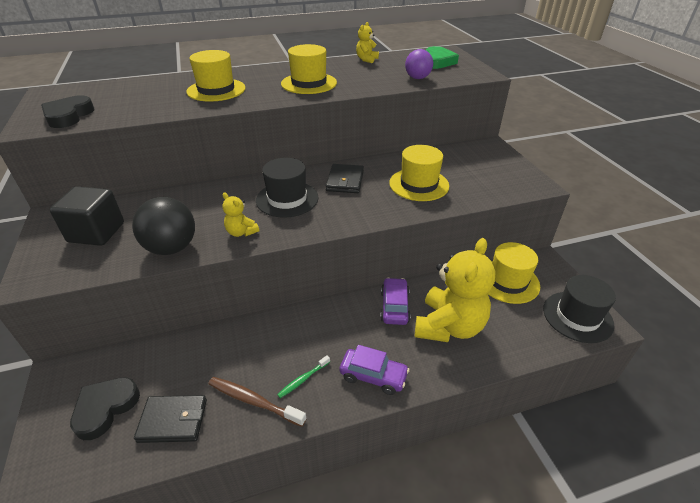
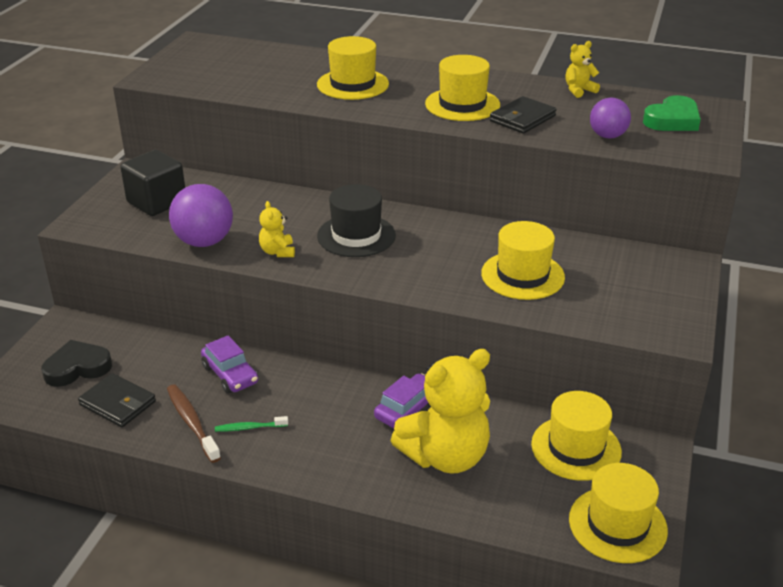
camera: 35 degrees right, 5 degrees down
black heart [41,95,94,128] -> none
black ball [132,197,195,255] -> purple ball [169,184,233,247]
black wallet [326,164,364,193] -> black wallet moved to [490,96,557,134]
purple car [339,345,409,395] -> purple car moved to [201,335,258,394]
black hat [543,275,616,343] -> yellow hat [569,463,668,563]

